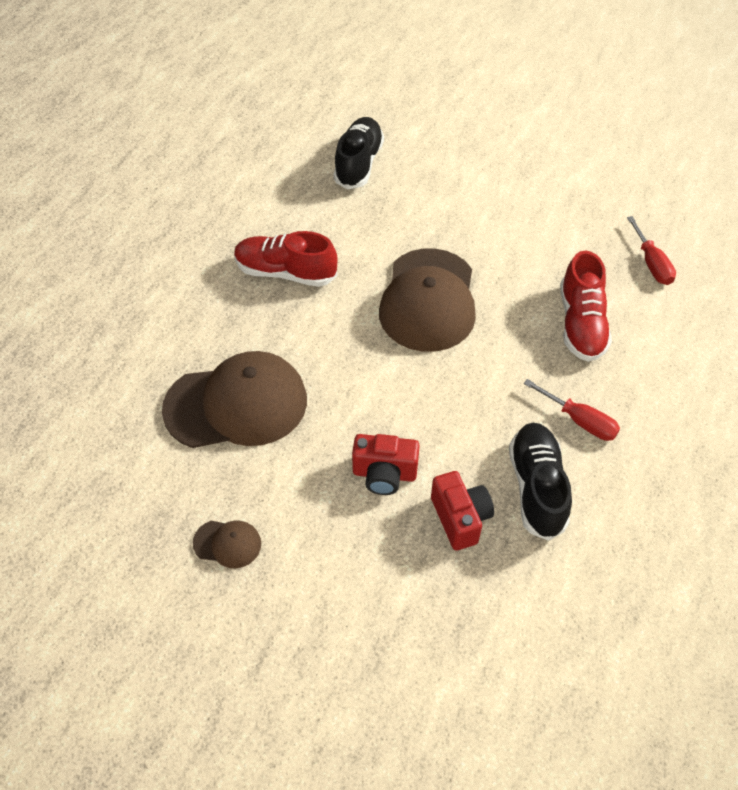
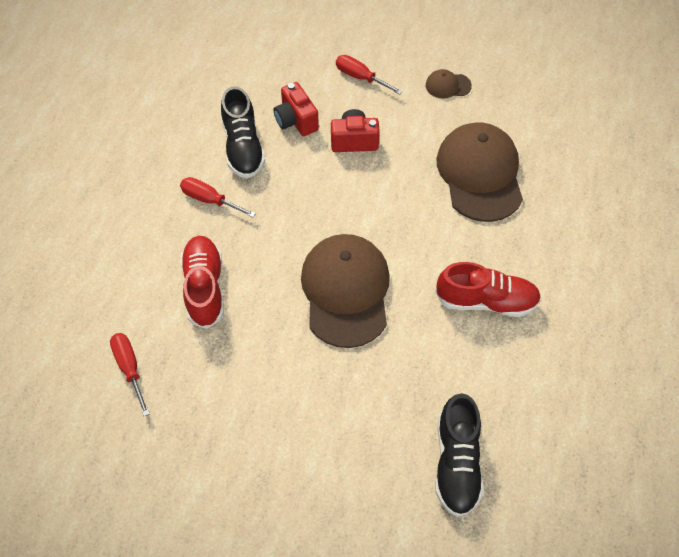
camera: 170 degrees right, 5 degrees up
brown cap [162,351,307,448] -> brown cap turned 105 degrees clockwise [437,122,523,222]
none -> red screwdriver [336,55,403,95]

